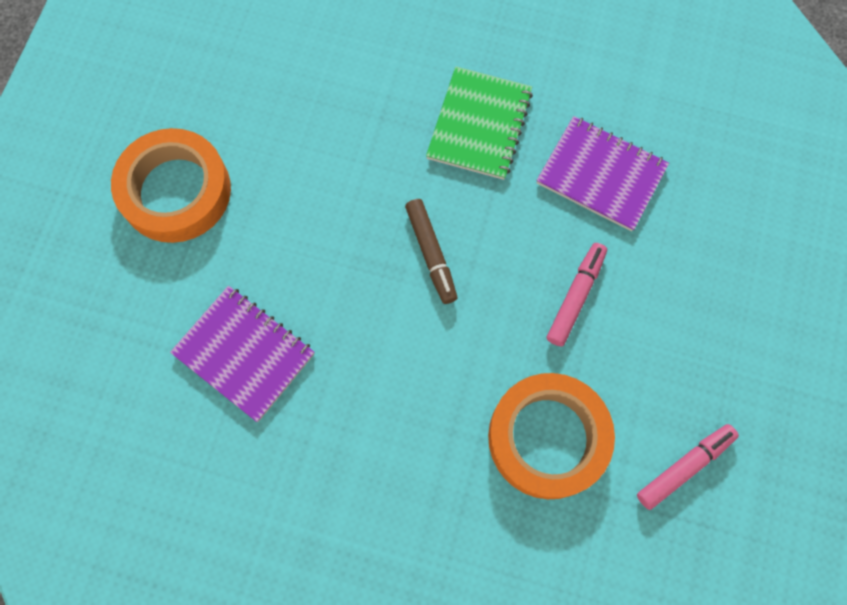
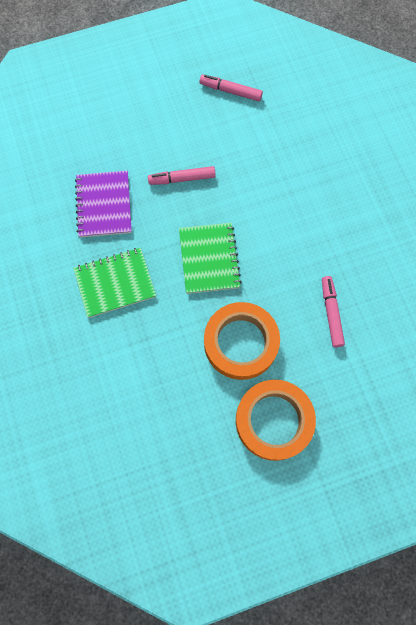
camera: 125 degrees left, 0 degrees up
purple notebook [170,286,315,422] -> pink marker [322,276,345,347]
brown marker [405,199,458,304] -> green notebook [179,223,242,294]
orange tape [488,373,615,499] -> orange tape moved to [204,302,280,380]

